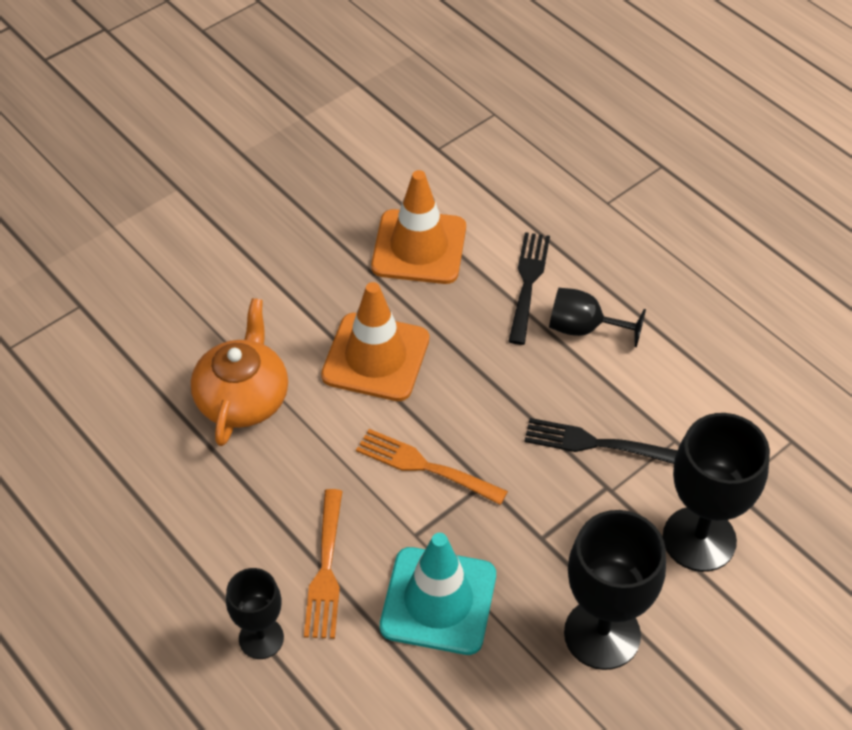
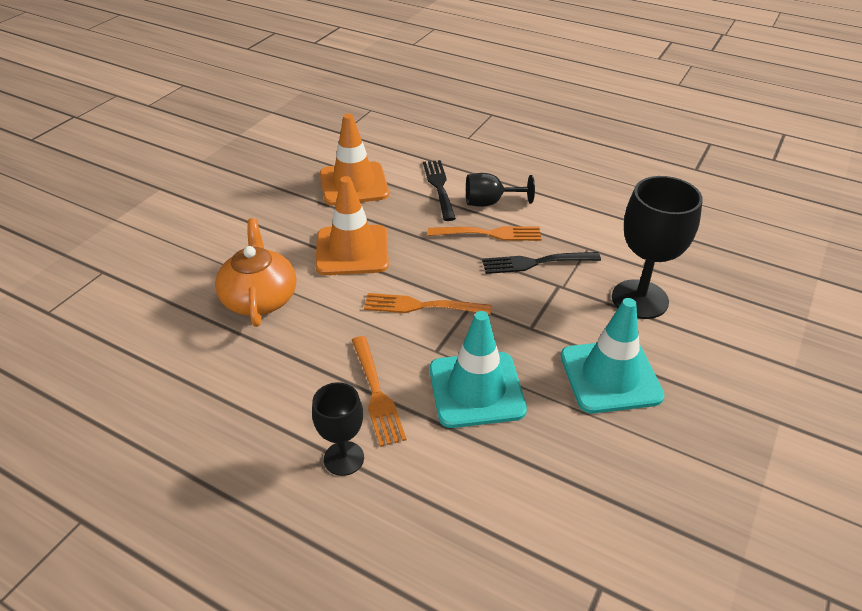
camera: 20 degrees left, 10 degrees down
black goblet [564,510,666,670] -> turquoise traffic cone [560,298,665,413]
none -> orange fork [428,226,541,241]

